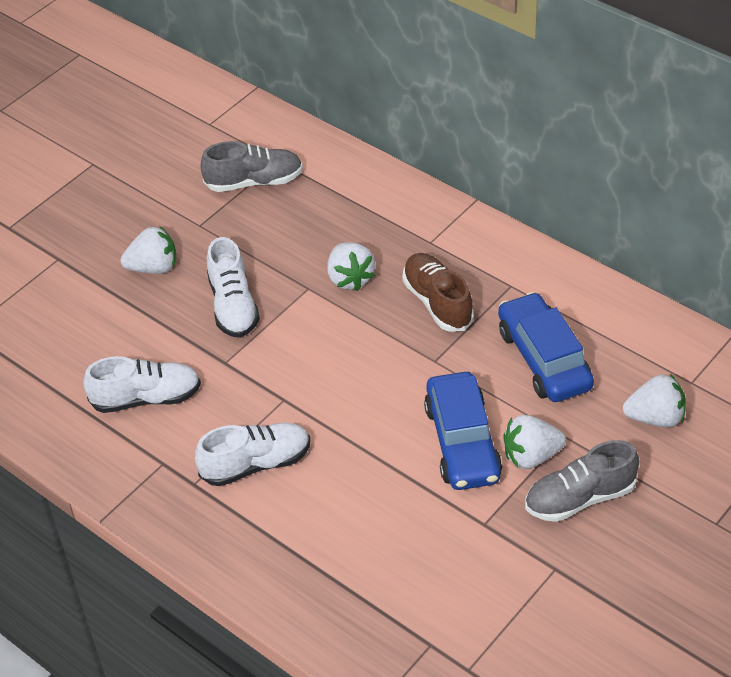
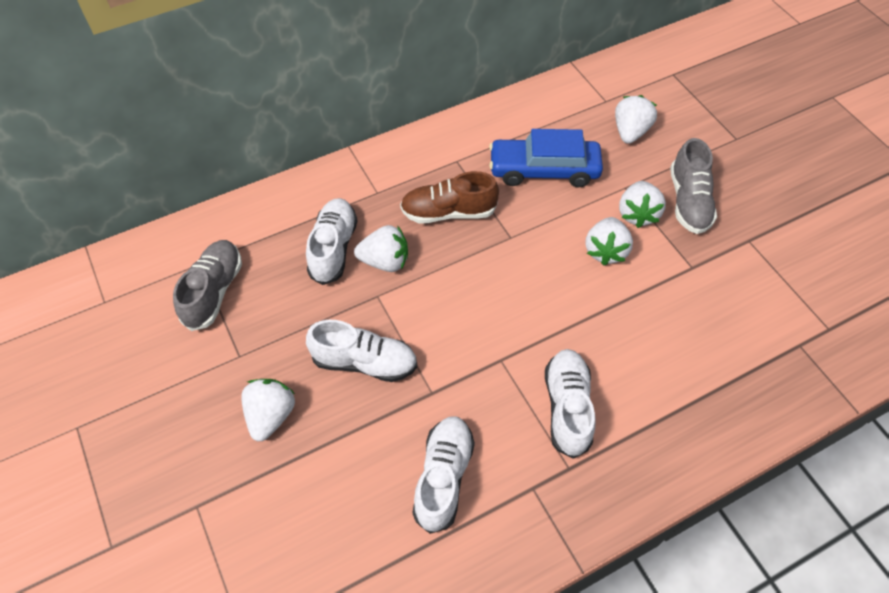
camera: 70 degrees left, 10 degrees up
blue car [424,372,502,490] -> white strawberry [585,217,633,266]
none -> white shoe [306,198,358,285]

